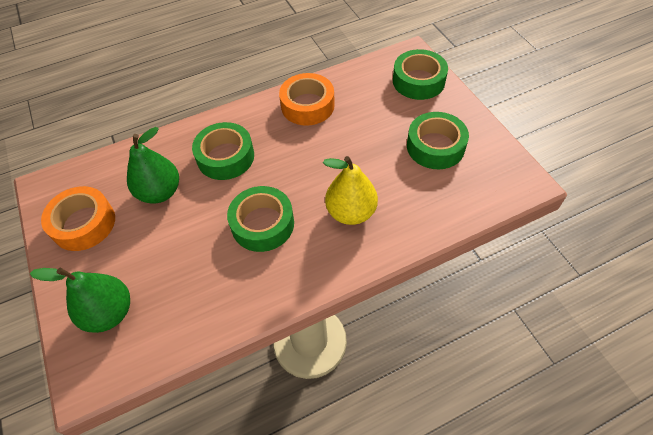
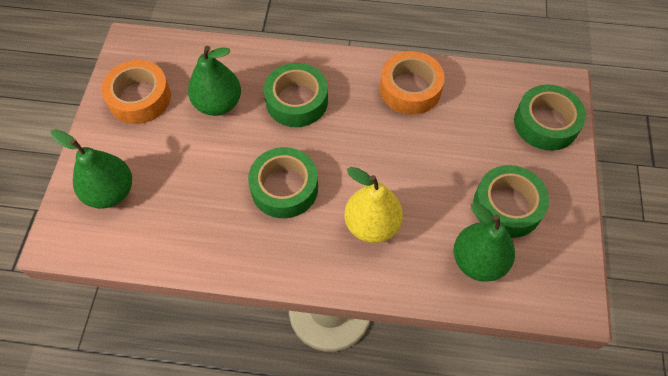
camera: 30 degrees right, 5 degrees up
none -> green pear [453,202,515,282]

